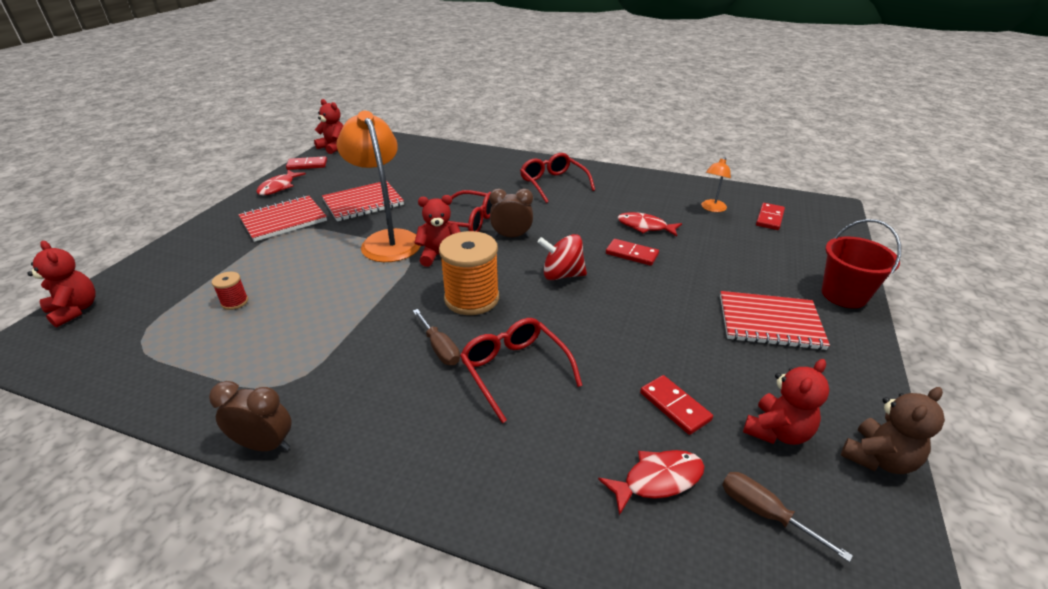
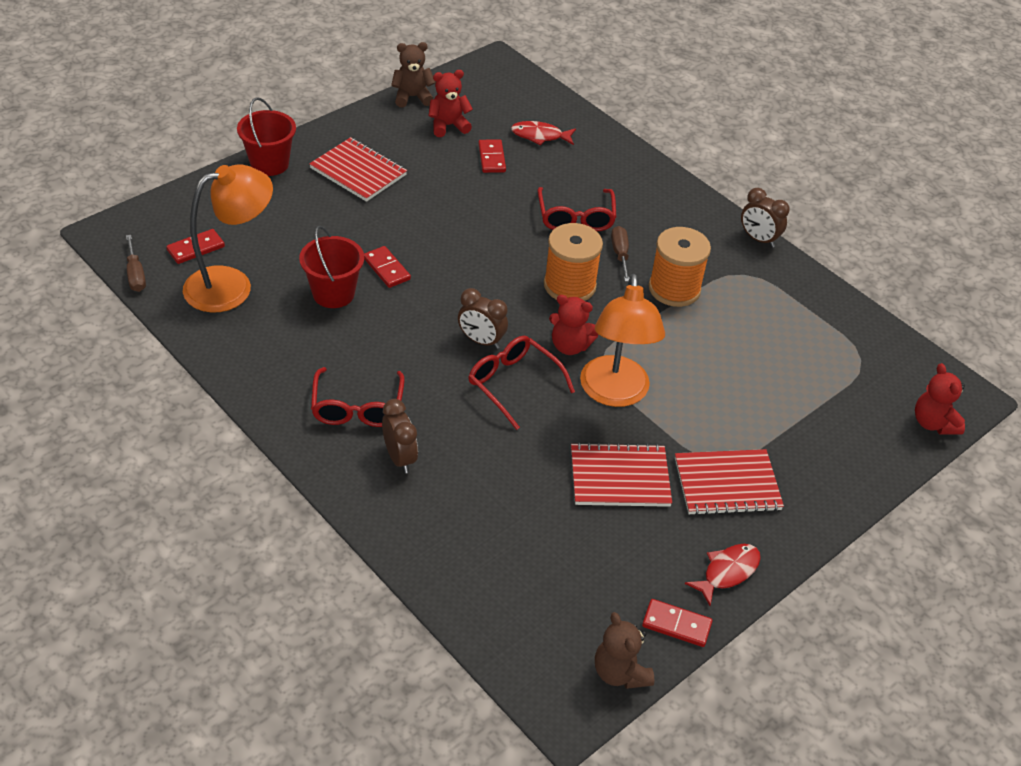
camera: 155 degrees left, 10 degrees up
red spool [212,272,248,310] -> none
red teddy bear [314,99,343,154] -> brown teddy bear [595,612,655,689]
red spinning top [538,234,587,280] -> none
red fish [618,212,682,236] -> red bucket [299,226,364,308]
orange lamp [701,157,731,212] -> orange lamp [183,164,273,313], size x2.14
brown screwdriver [722,472,853,562] -> brown screwdriver moved to [126,235,146,292]
none -> brown clock [382,399,418,473]
none -> orange spool [649,227,711,307]

